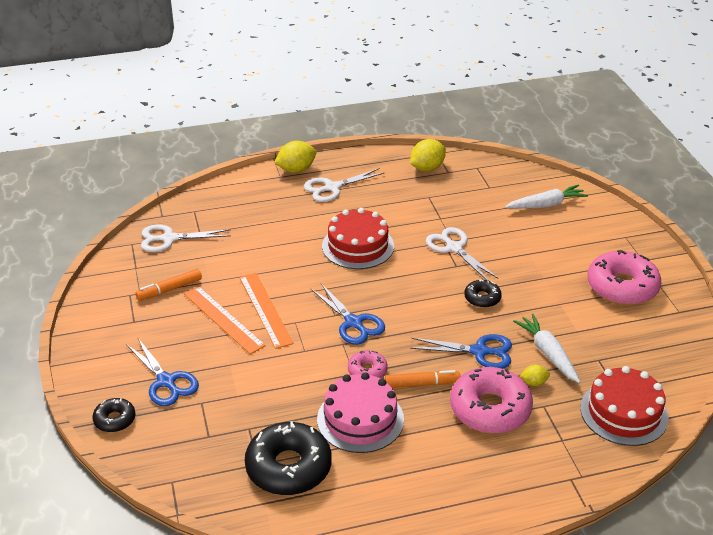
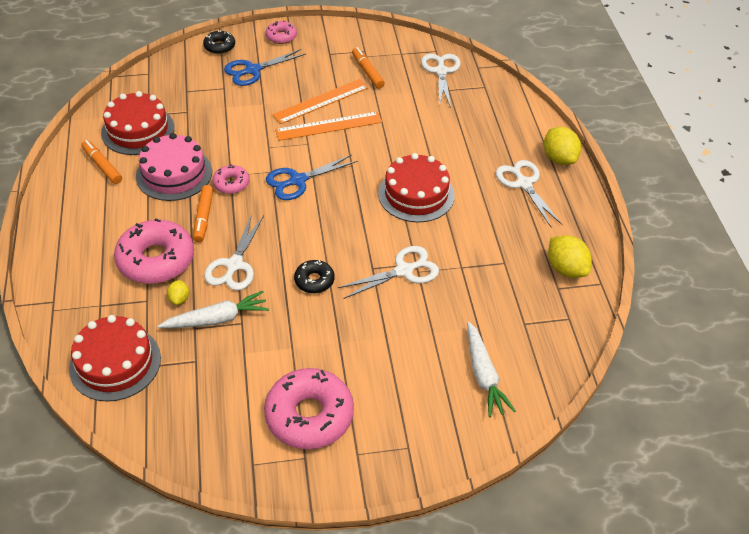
camera: 95 degrees right, 10 degrees up
black donut [245,421,332,495] -> red cake [101,91,175,155]
blue scissors [410,334,512,369] -> white scissors [204,214,264,291]
none -> orange marker [81,140,122,184]
none -> pink donut [266,20,297,44]

